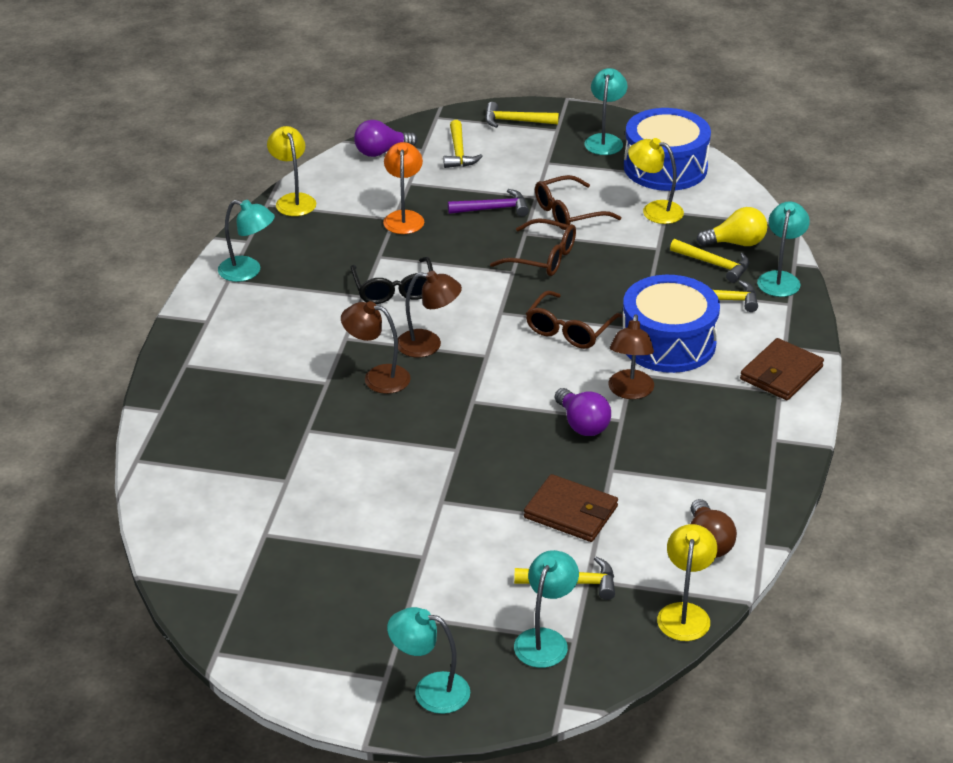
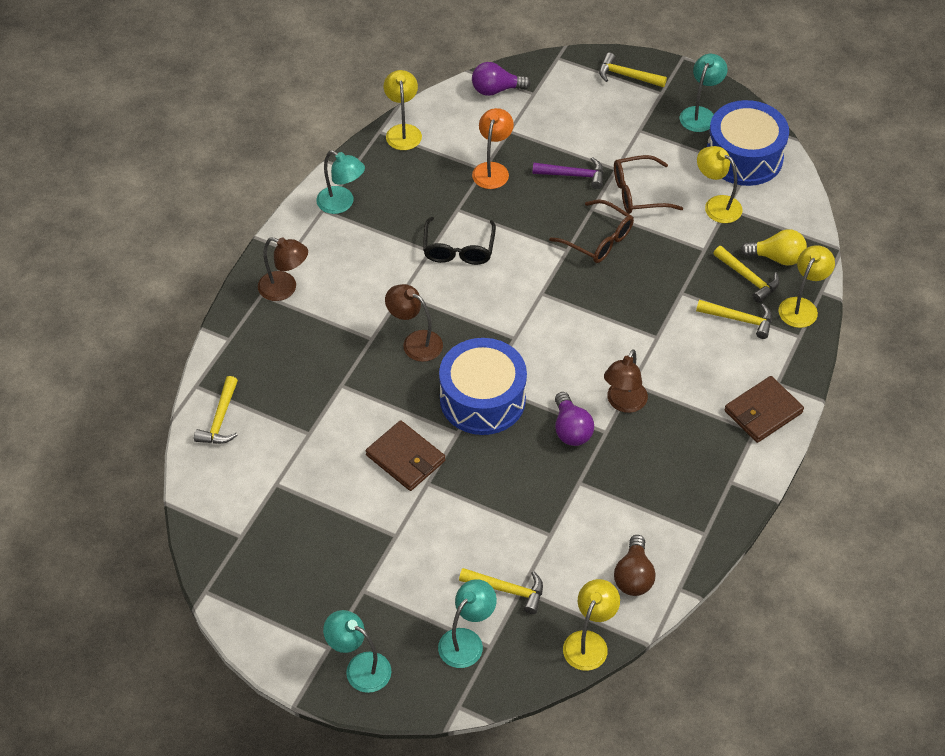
camera: 15 degrees right, 15 degrees up
brown lamp [398,271,462,357] -> brown lamp moved to [258,237,308,301]
yellow hammer [443,120,483,168] -> yellow hammer moved to [194,376,238,444]
brown wallet [524,474,618,542] -> brown wallet moved to [366,420,445,491]
brown glasses [526,291,623,349] -> none
blue drum [623,275,720,373] -> blue drum moved to [439,338,527,435]
turquoise lamp [757,201,810,297] -> yellow lamp [778,245,835,328]

